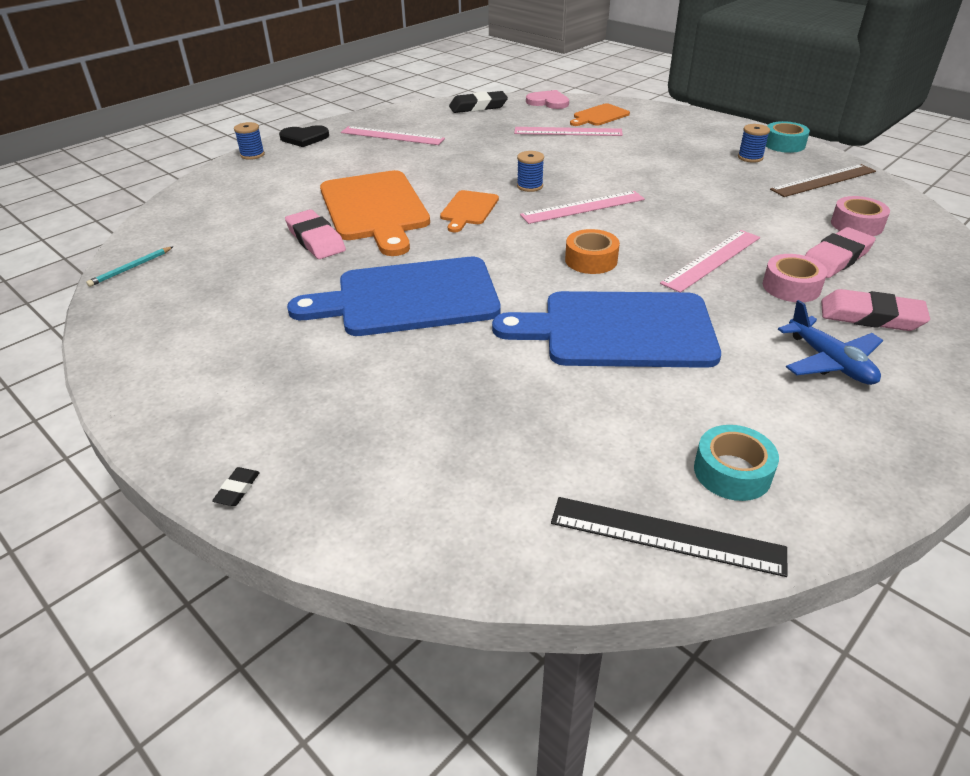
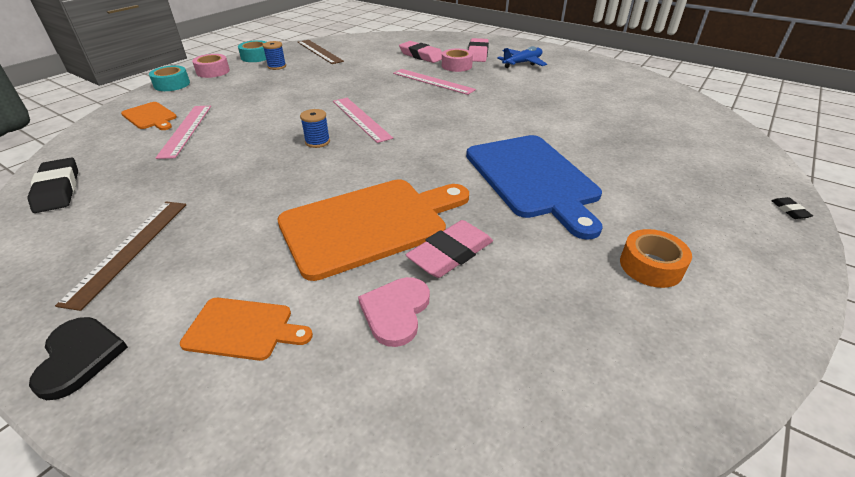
camera: 100 degrees left, 0 degrees up
turquoise pencil [86,247,173,287] -> none
black eraser [212,467,260,506] -> black eraser turned 75 degrees clockwise [771,197,813,219]
blue spool [234,122,265,160] -> none
pink ruler [341,126,445,145] -> brown ruler [55,201,186,311]
orange cutting board [440,190,499,232] -> orange cutting board moved to [180,298,313,361]
blue cutting board [492,291,721,368] -> none
pink heart [526,90,569,109] -> pink heart moved to [358,277,430,347]
black ruler [551,497,788,577] -> none
orange tape [565,229,620,274] -> orange tape moved to [620,229,692,288]
turquoise tape [694,425,779,501] -> turquoise tape moved to [149,65,190,91]
pink tape [831,196,890,236] -> pink tape moved to [192,54,230,78]

